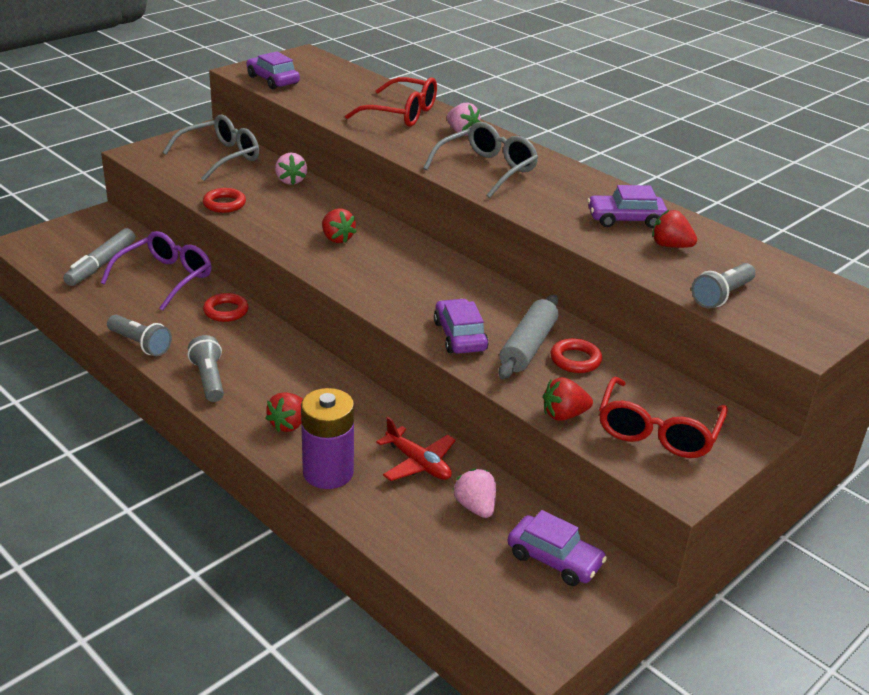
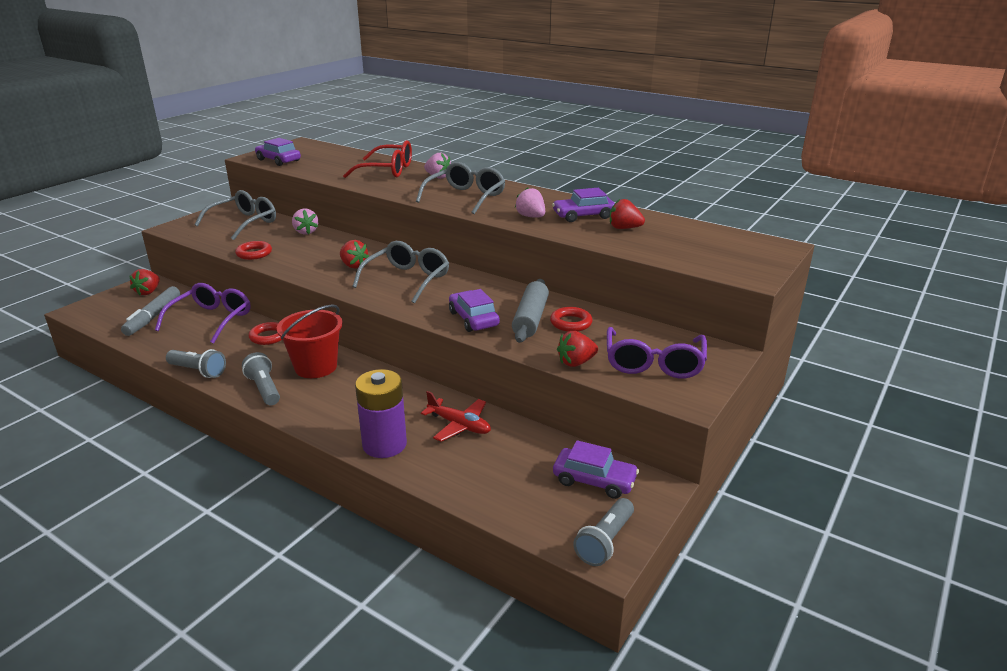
camera: 10 degrees left, 5 degrees down
red strawberry [265,392,303,432] -> red strawberry moved to [130,269,160,295]
pink strawberry [453,468,496,518] -> pink strawberry moved to [515,187,545,218]
red glasses [599,377,728,458] -> purple glasses [607,327,707,379]
grey flashlight [692,263,755,309] -> grey flashlight moved to [573,498,634,566]
none -> red bucket [277,305,343,378]
none -> grey glasses [352,241,449,303]

